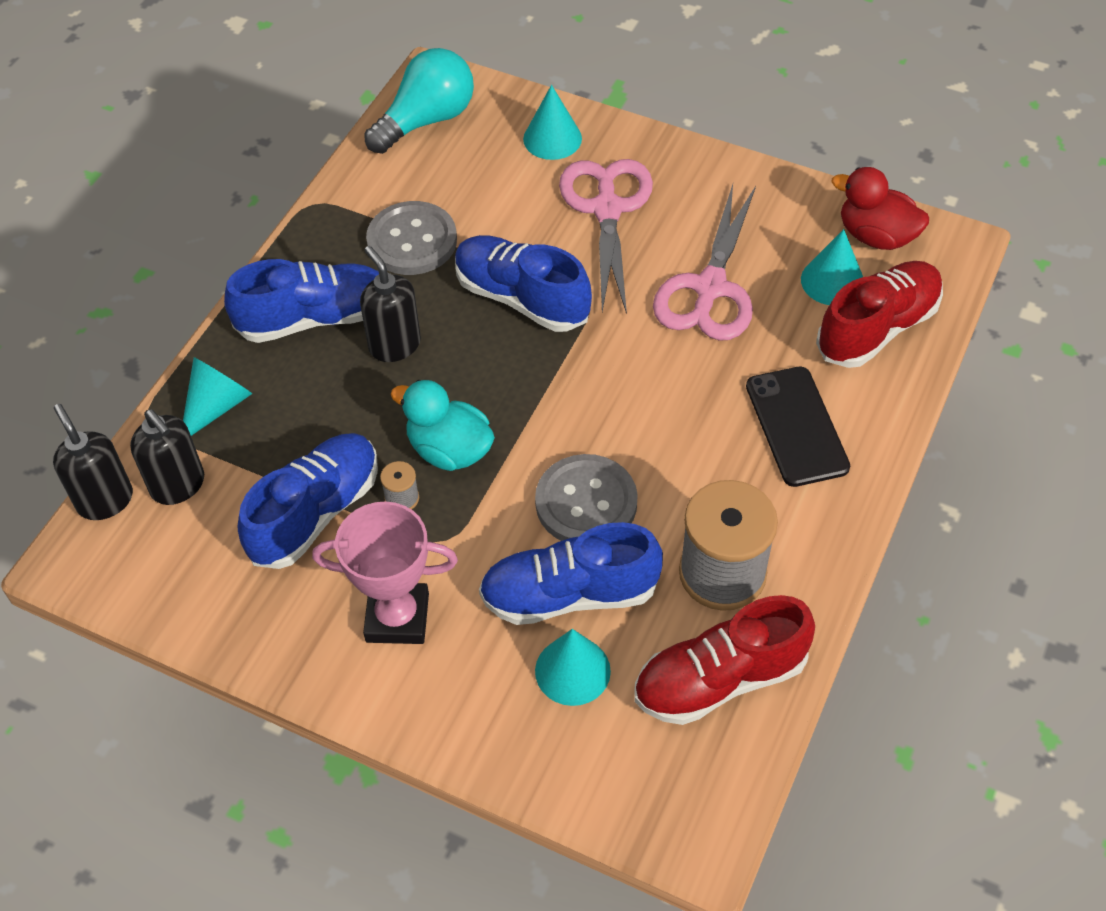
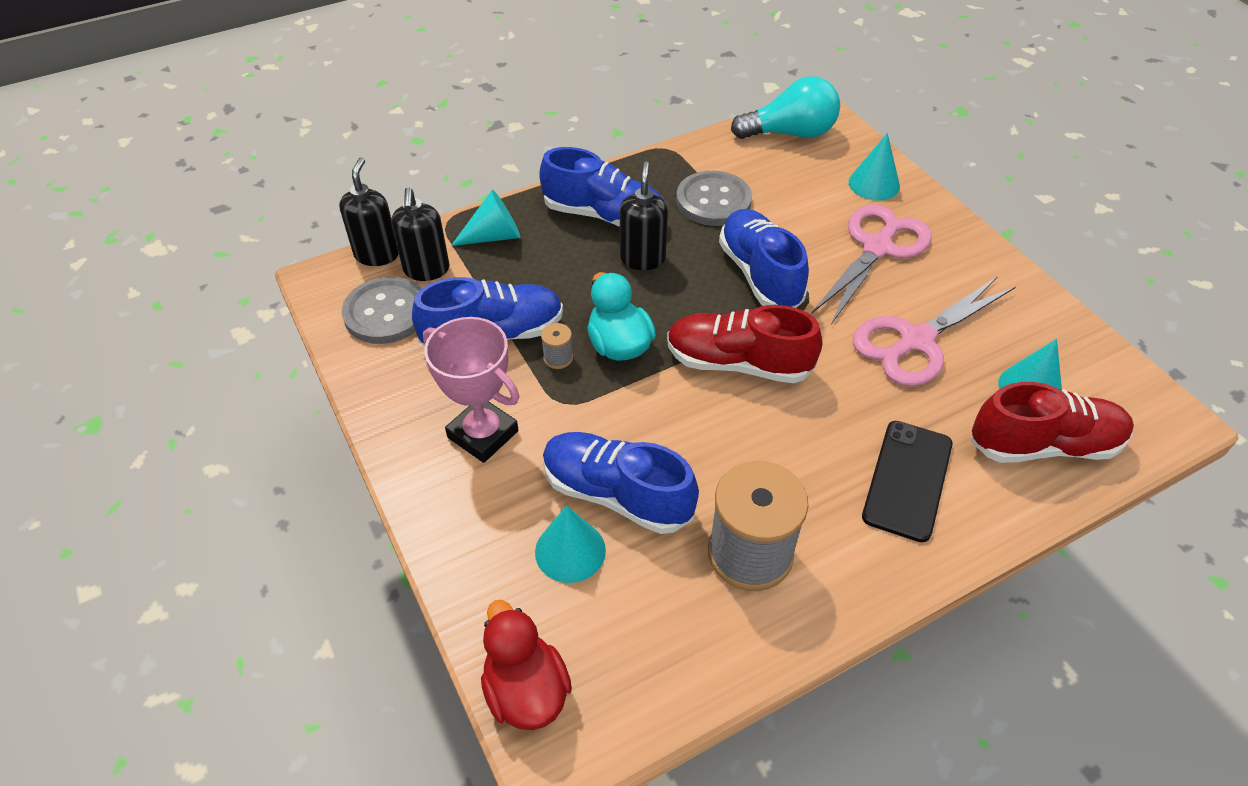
camera: 35 degrees right, 5 degrees down
grey button [535,454,638,541] -> grey button moved to [342,277,422,344]
red shoe [634,595,815,725] -> red shoe moved to [667,305,822,383]
red duck [832,167,929,250] -> red duck moved to [481,600,572,730]

